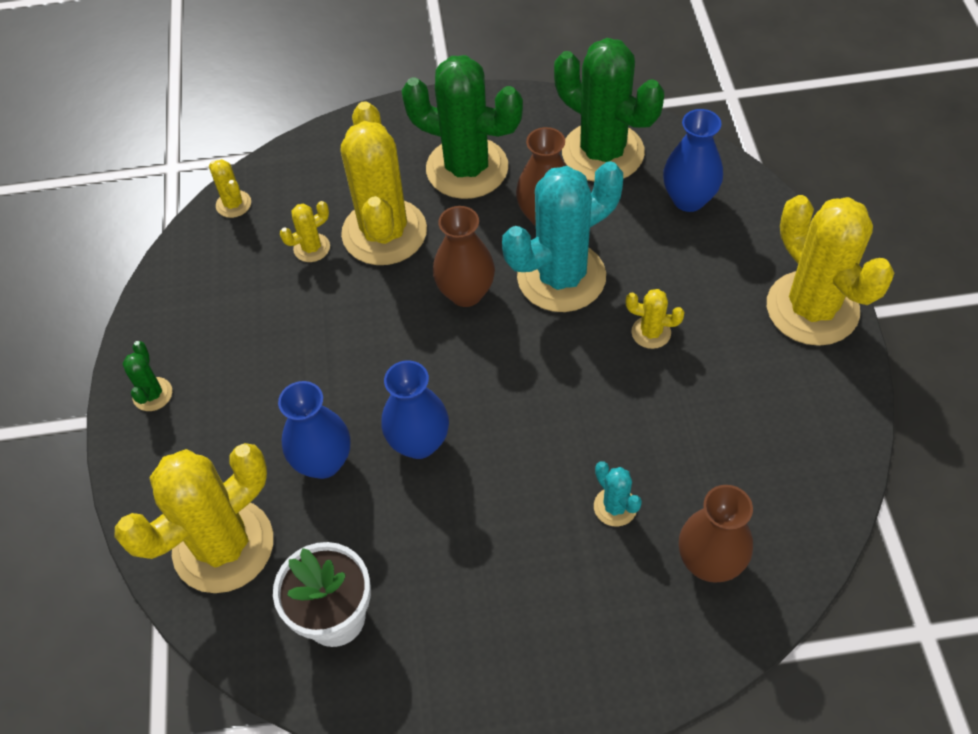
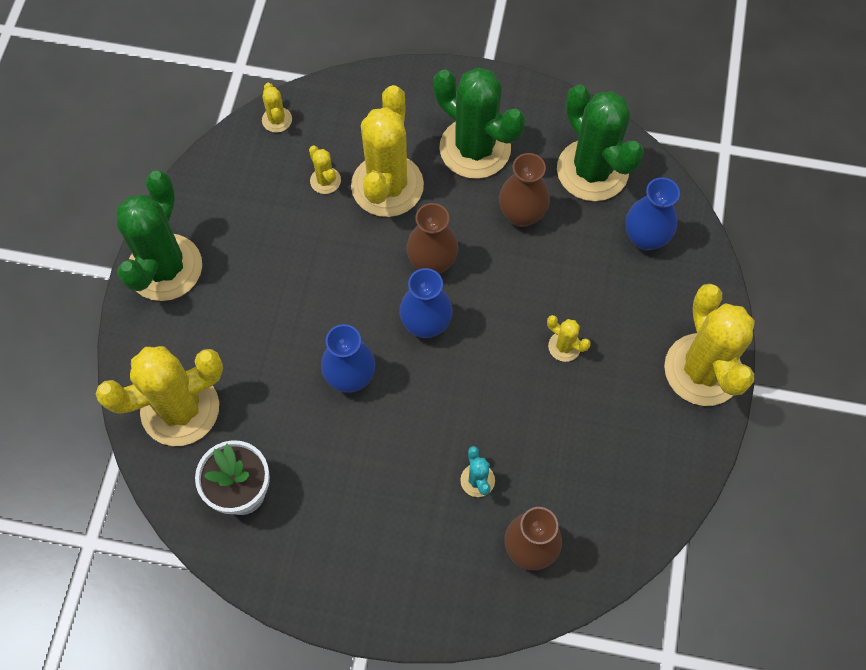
camera: 15 degrees right, 10 degrees up
green cactus [122,341,172,411] -> green cactus [116,171,202,301], size x2.34
blue vase [278,381,350,479] -> blue vase moved to [399,268,453,338]
yellow cactus [280,201,330,262] -> yellow cactus turned 75 degrees clockwise [309,146,341,194]
turquoise cactus [502,161,623,312] -> none

